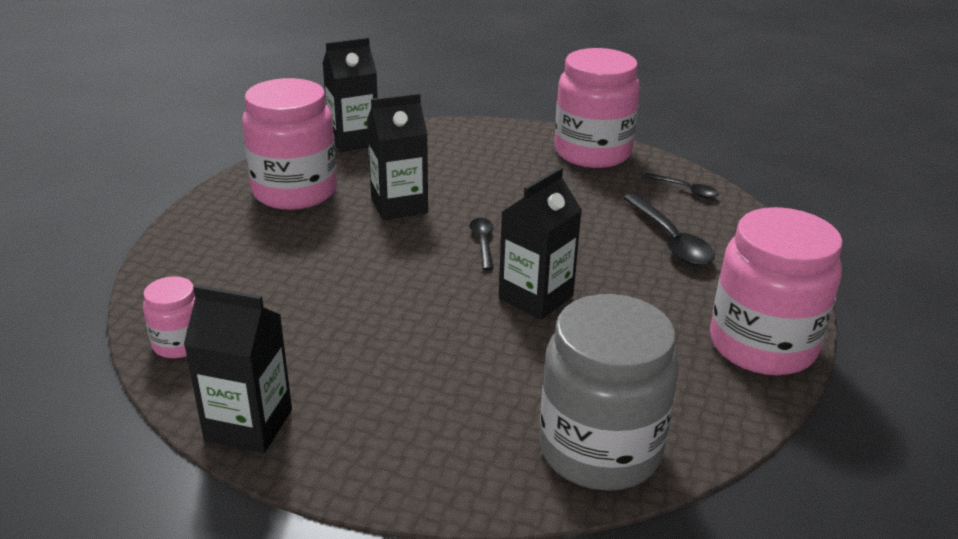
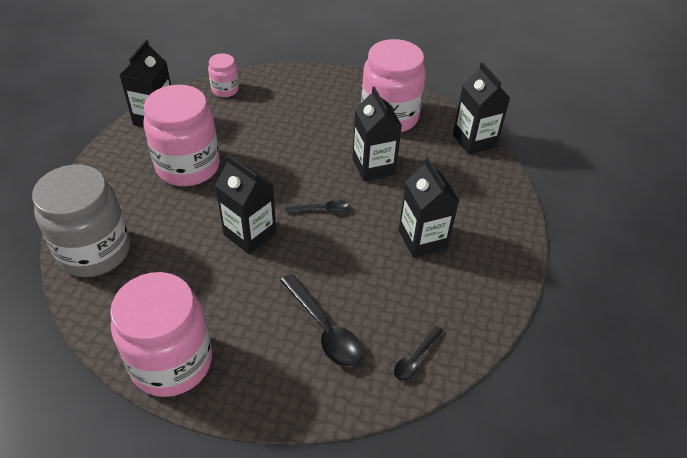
camera: 90 degrees right, 15 degrees up
pink jar [554,48,640,168] -> pink jar moved to [144,85,220,186]
black spoon [623,194,715,266] -> black spoon turned 105 degrees counterclockwise [280,274,363,367]
none -> black carton [399,158,459,258]

